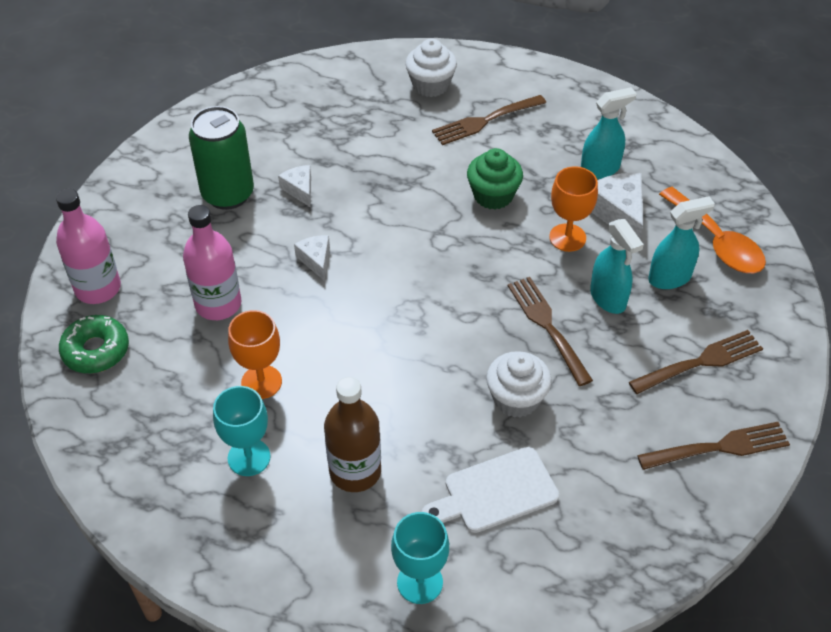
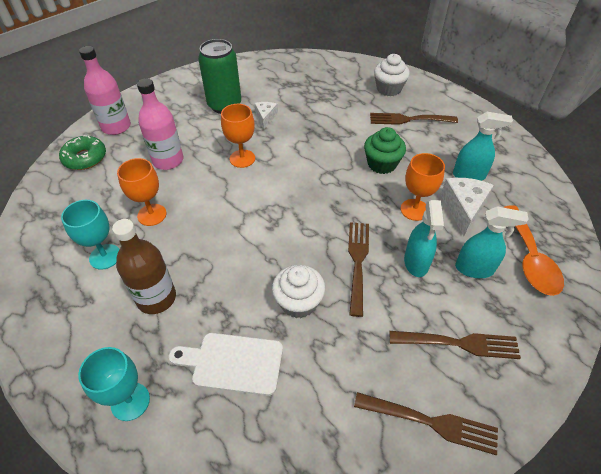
camera: 30 degrees right, 0 degrees up
white cheese [294,235,330,280] -> orange goblet [221,104,255,168]

